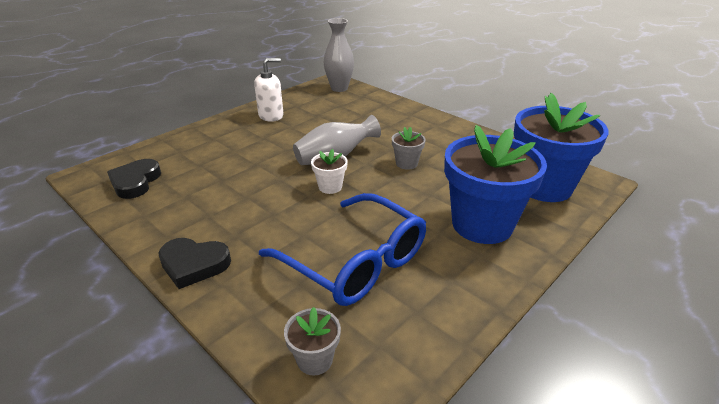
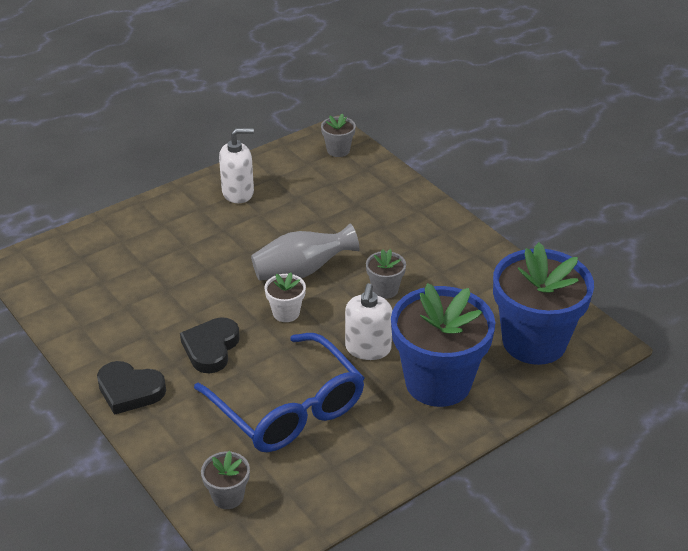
camera: 10 degrees right, 5 degrees up
black heart [107,159,161,199] -> black heart moved to [180,317,240,373]
grey vase [323,18,354,92] -> grey flower pot [321,113,356,157]
none -> white soap dispenser [345,283,392,360]

